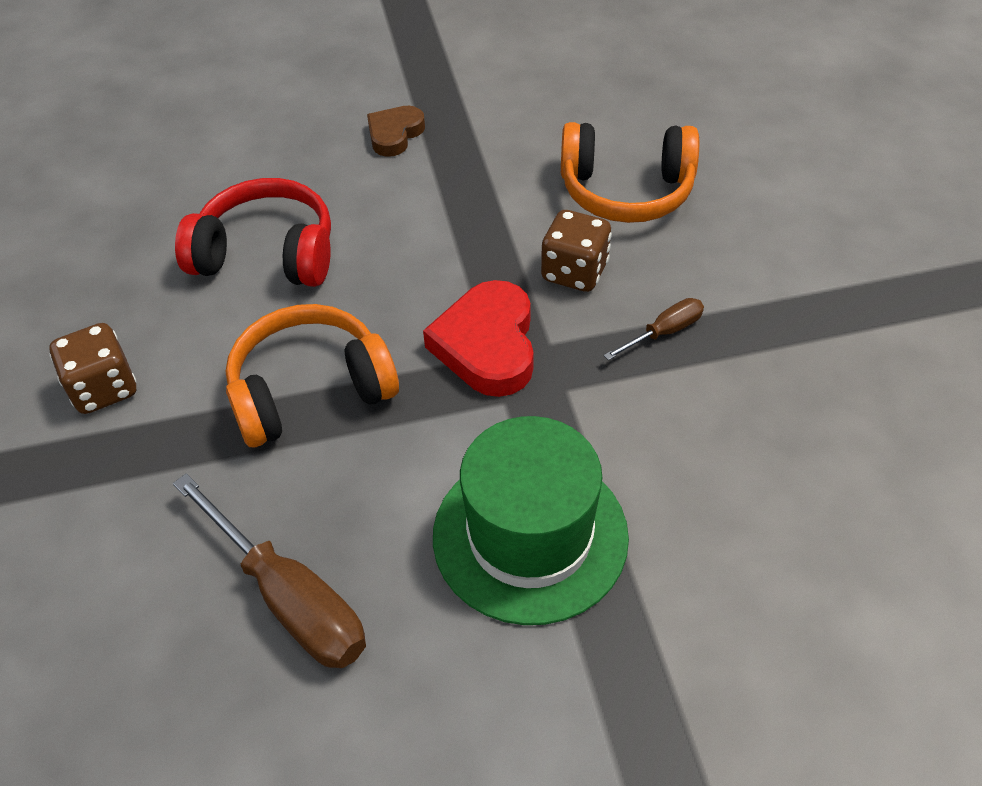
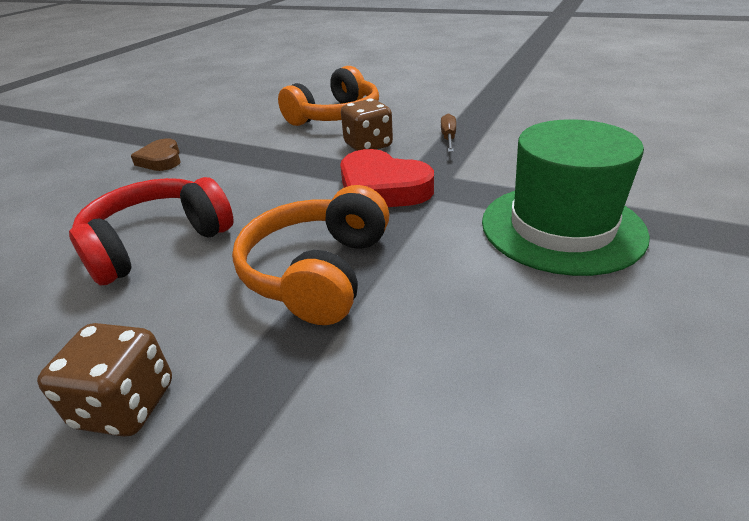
camera: 50 degrees left, 15 degrees down
brown screwdriver [173,473,366,668] -> none

